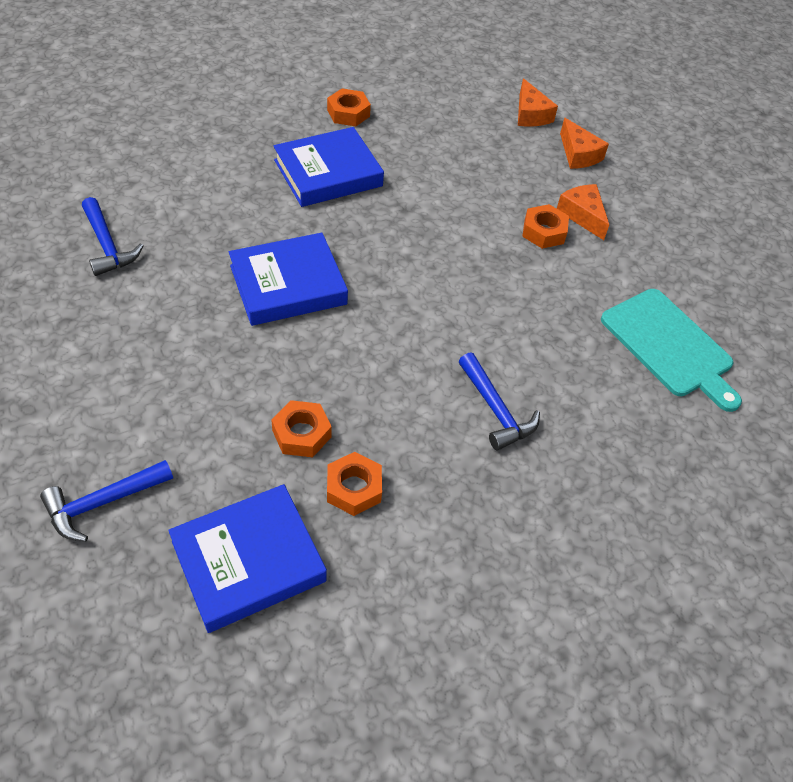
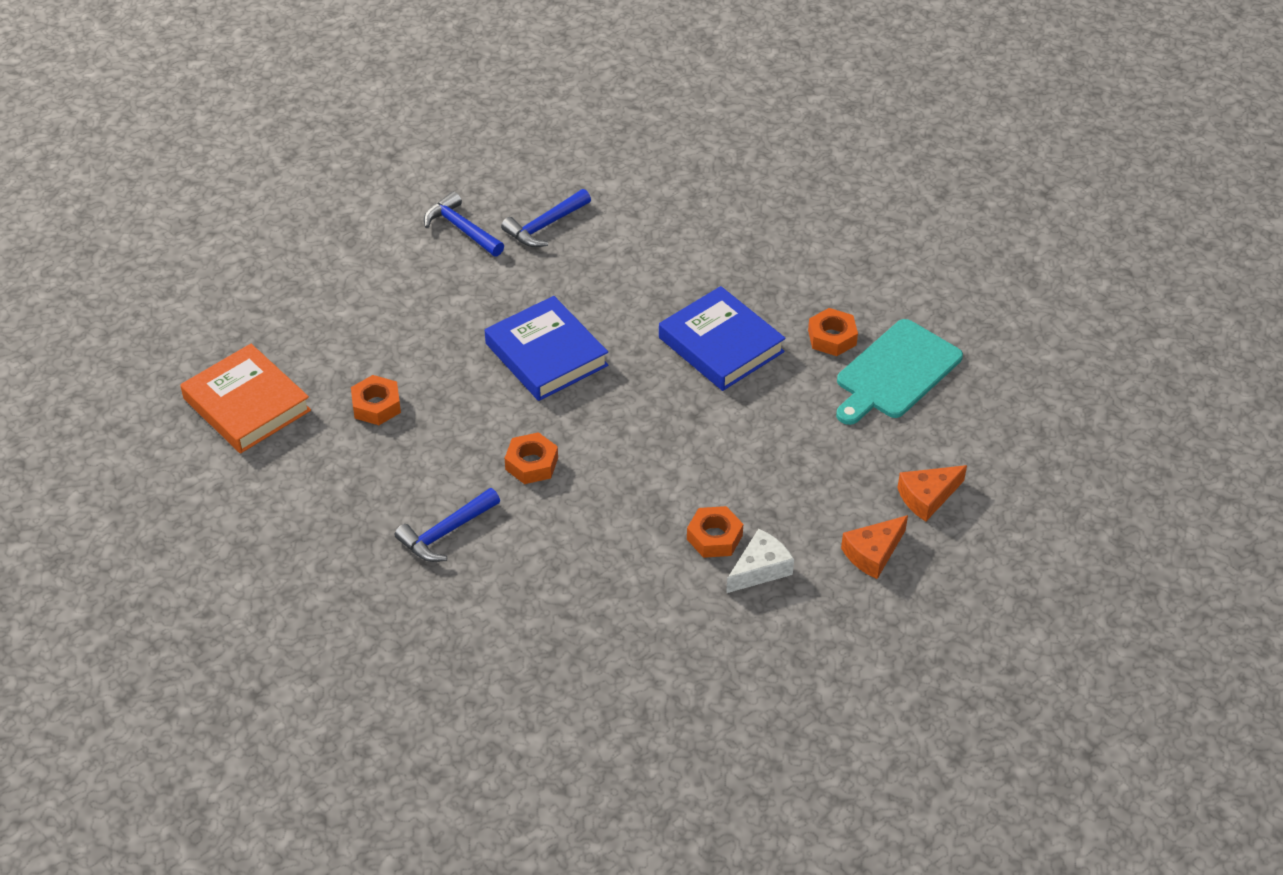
camera: 80 degrees right, 5 degrees down
blue hammer [40,460,173,541] -> blue hammer moved to [424,191,504,256]
blue book [168,484,327,633] -> orange book [180,344,311,453]
orange nut [327,452,382,516] -> orange nut moved to [505,432,558,484]
orange cheese [557,184,609,240] -> white cheese [726,529,794,593]
turquoise cutting board [601,289,742,412] -> turquoise cutting board moved to [836,319,963,425]

